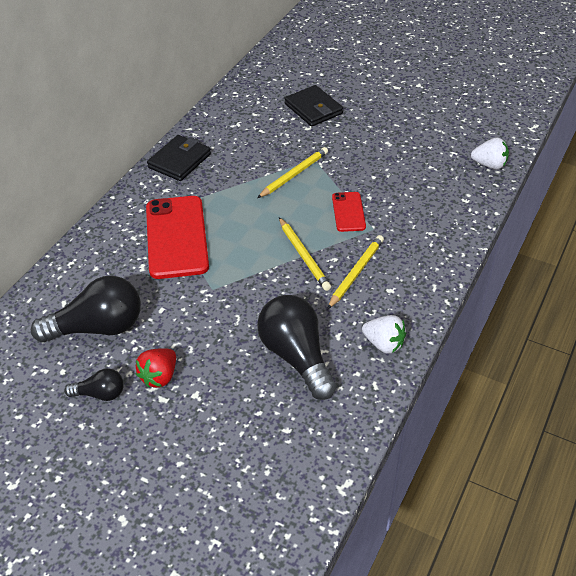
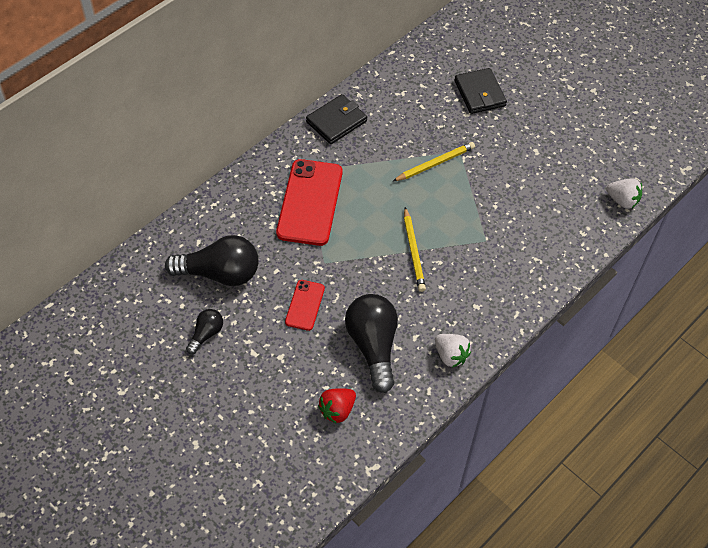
camera: 15 degrees right, 10 degrees up
black light bulb [64,368,124,401] -> black light bulb turned 75 degrees counterclockwise [186,309,223,354]
red strawberry [136,348,176,388] -> red strawberry moved to [318,388,356,424]
yellow pencil [327,235,384,309] -> none
red phone [332,192,366,232] -> red phone moved to [285,280,325,331]

